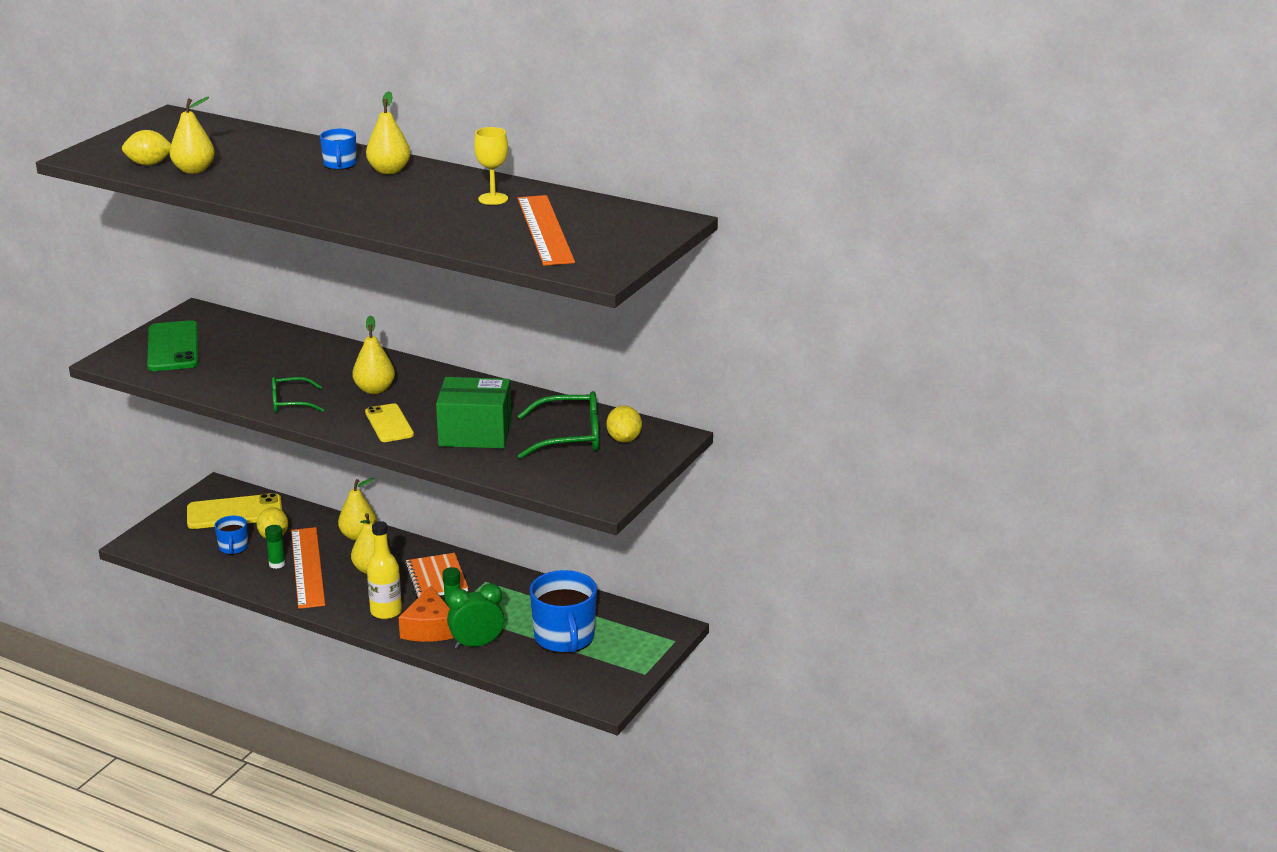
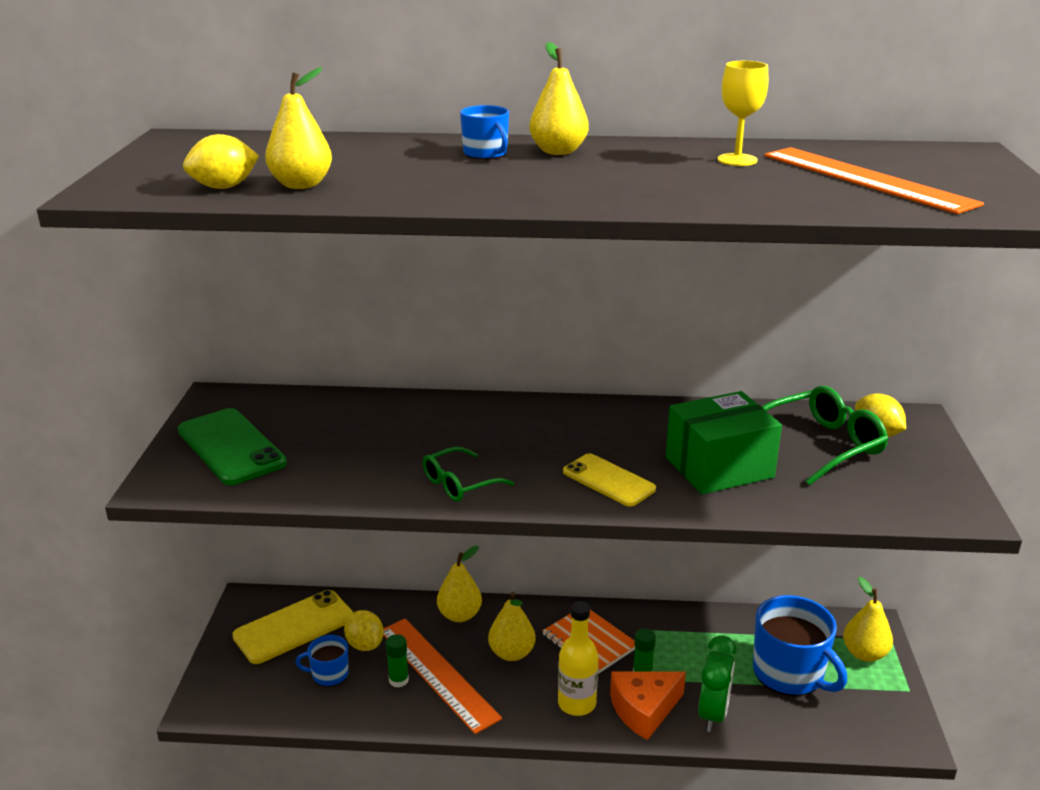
camera: 25 degrees left, 0 degrees up
blue mug [215,516,248,555] -> blue mug turned 120 degrees clockwise [295,635,349,687]
yellow pear [352,315,395,394] -> yellow pear moved to [843,577,893,662]
orange cheese [399,586,454,642] -> orange cheese turned 90 degrees clockwise [610,671,686,740]
green clock [447,583,504,649] -> green clock turned 150 degrees clockwise [698,635,737,732]

